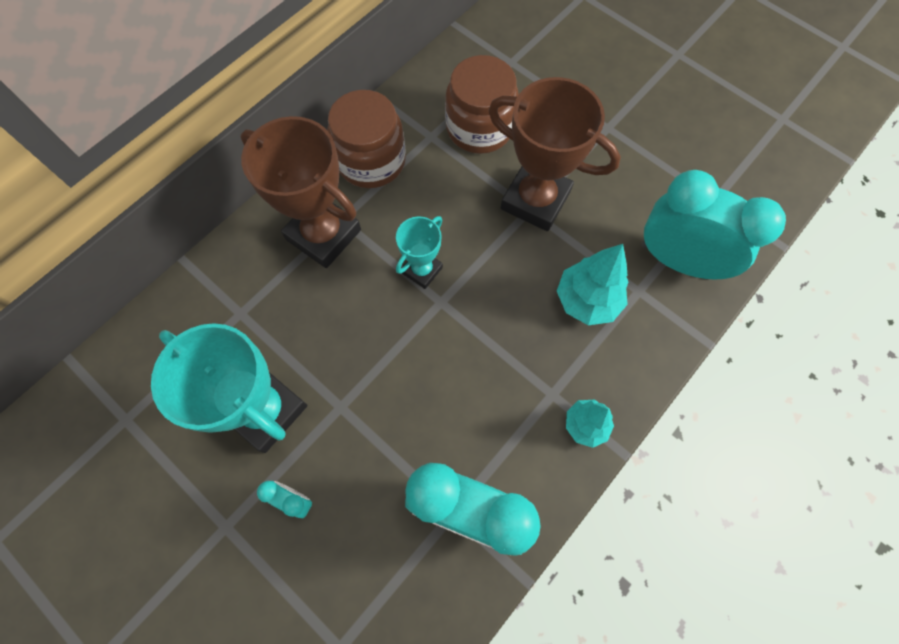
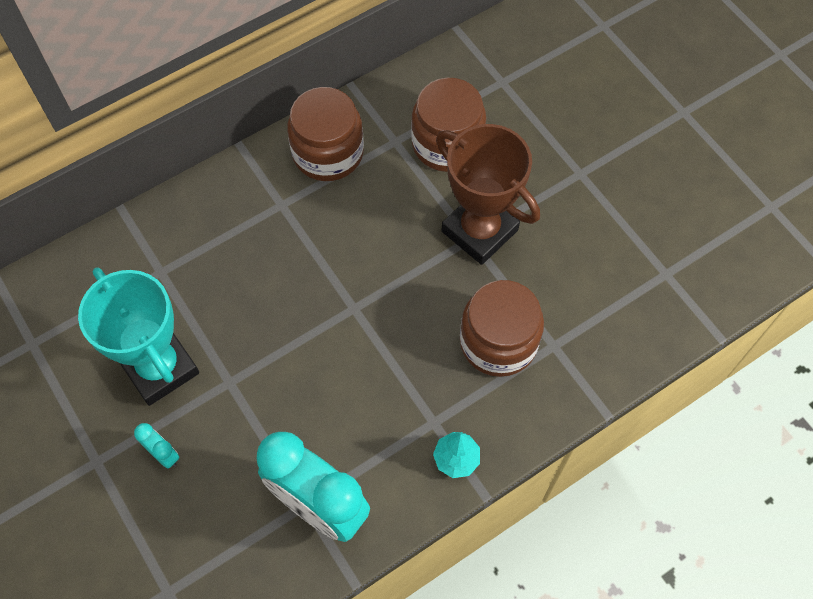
camera: 15 degrees right, 5 degrees down
brown trophy [241,116,361,268] -> none
turquoise trophy [396,216,443,289] -> none
turquoise tree [557,244,629,325] -> brown jar [460,280,544,377]
turquoise clock [642,170,786,280] -> none

